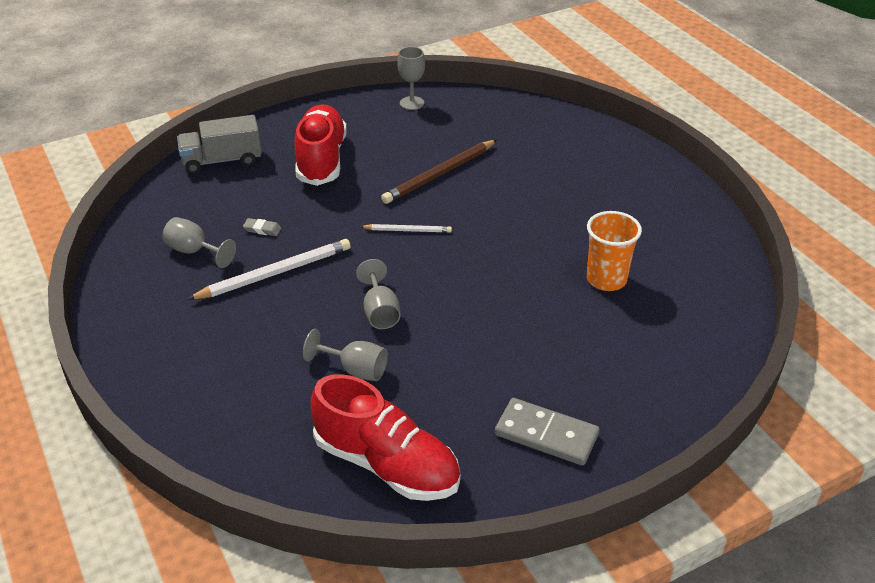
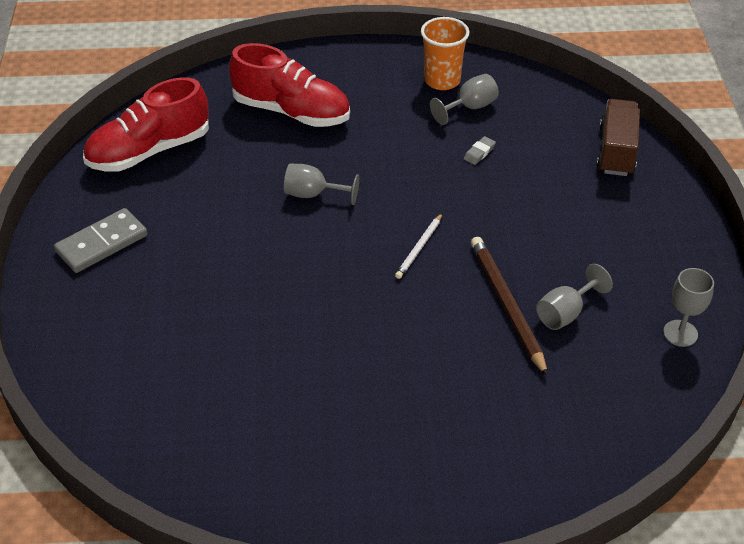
camera: 115 degrees right, 5 degrees up
grey truck [177,115,262,173] -> brown truck [597,99,640,176]
white pencil [187,239,351,300] -> none
red shoe [294,104,347,186] -> red shoe moved to [229,43,350,127]
grey goblet [303,329,388,381] -> grey goblet moved to [536,264,613,330]
orange cup [587,211,642,291] -> orange cup moved to [421,17,469,90]

